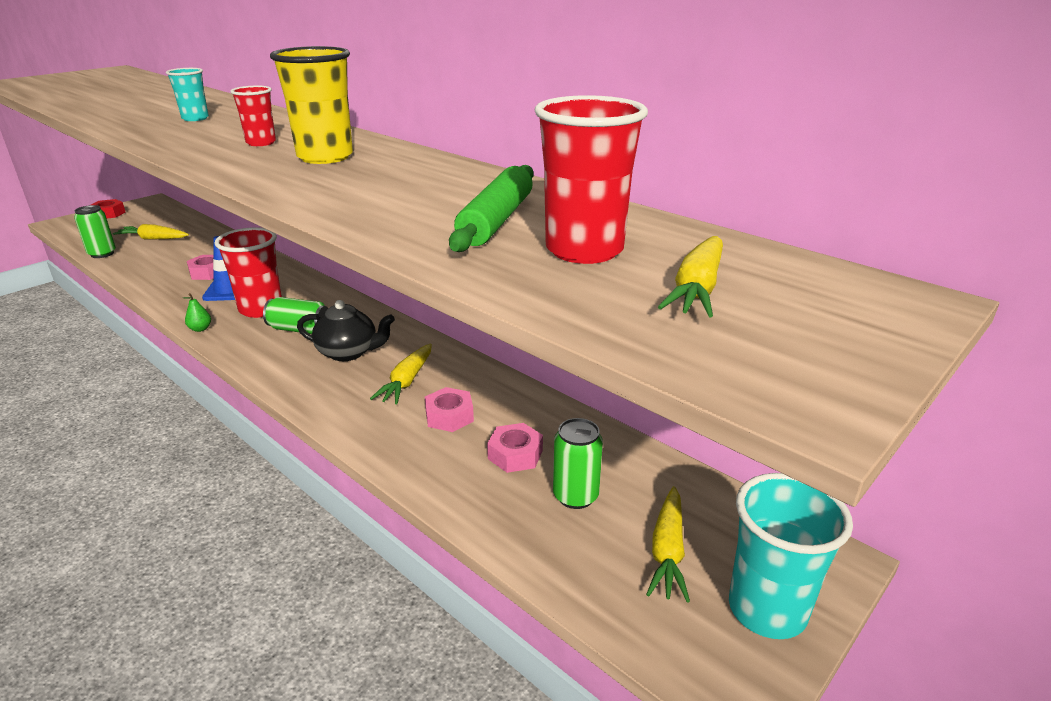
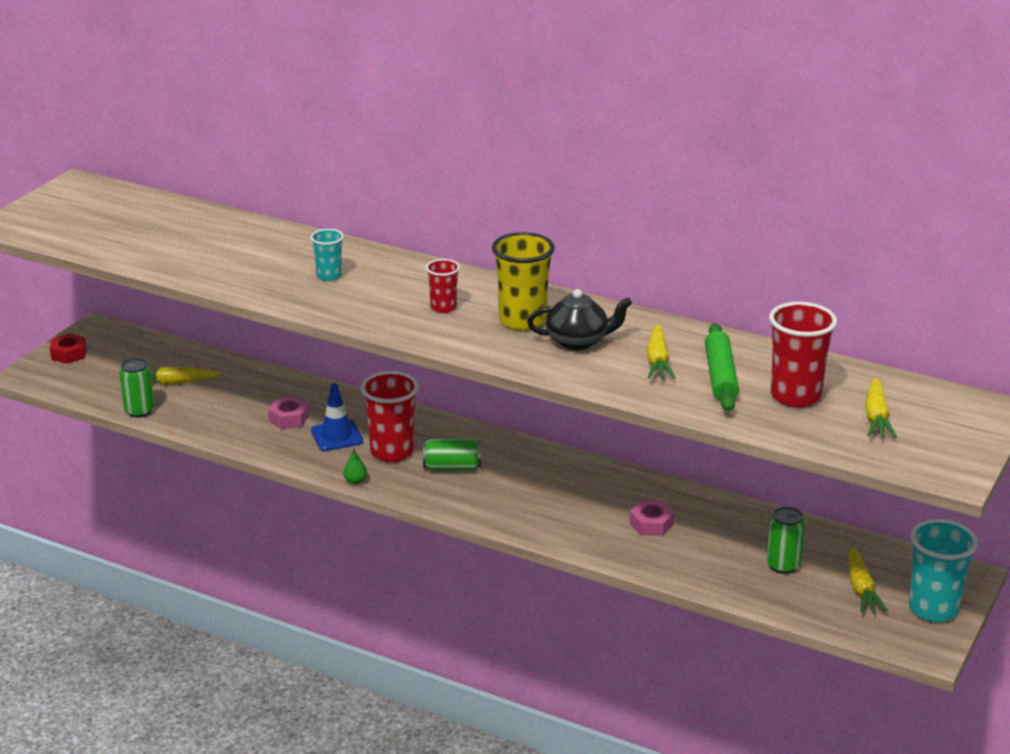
camera: 15 degrees left, 0 degrees up
black teapot [297,300,395,361] -> black teapot moved to [527,289,632,350]
yellow carrot [370,344,432,404] -> yellow carrot moved to [647,324,676,379]
pink nut [487,423,543,473] -> none

